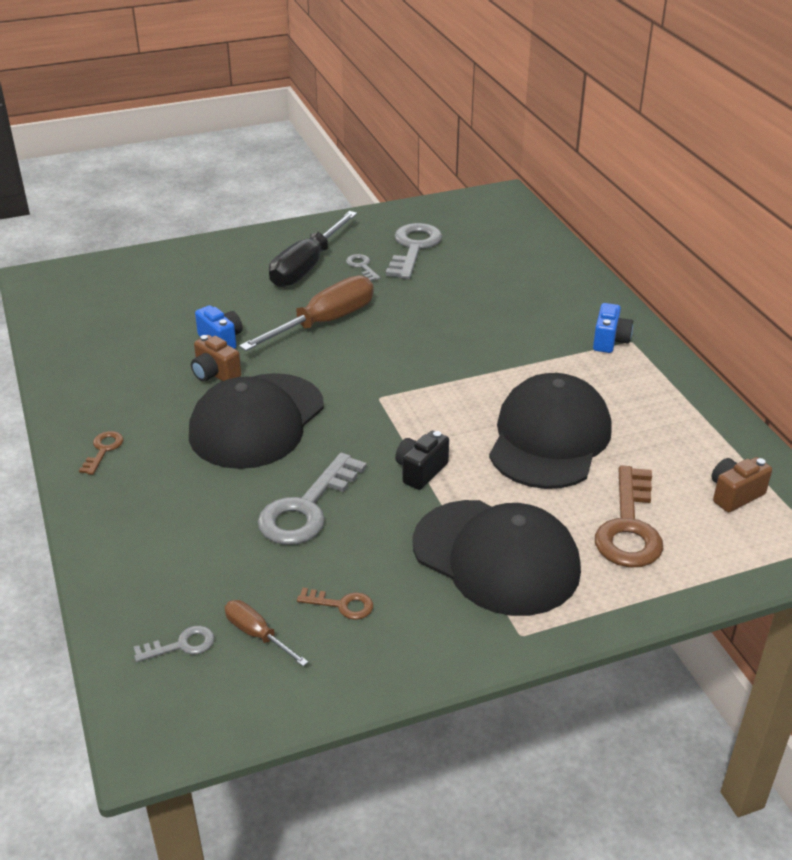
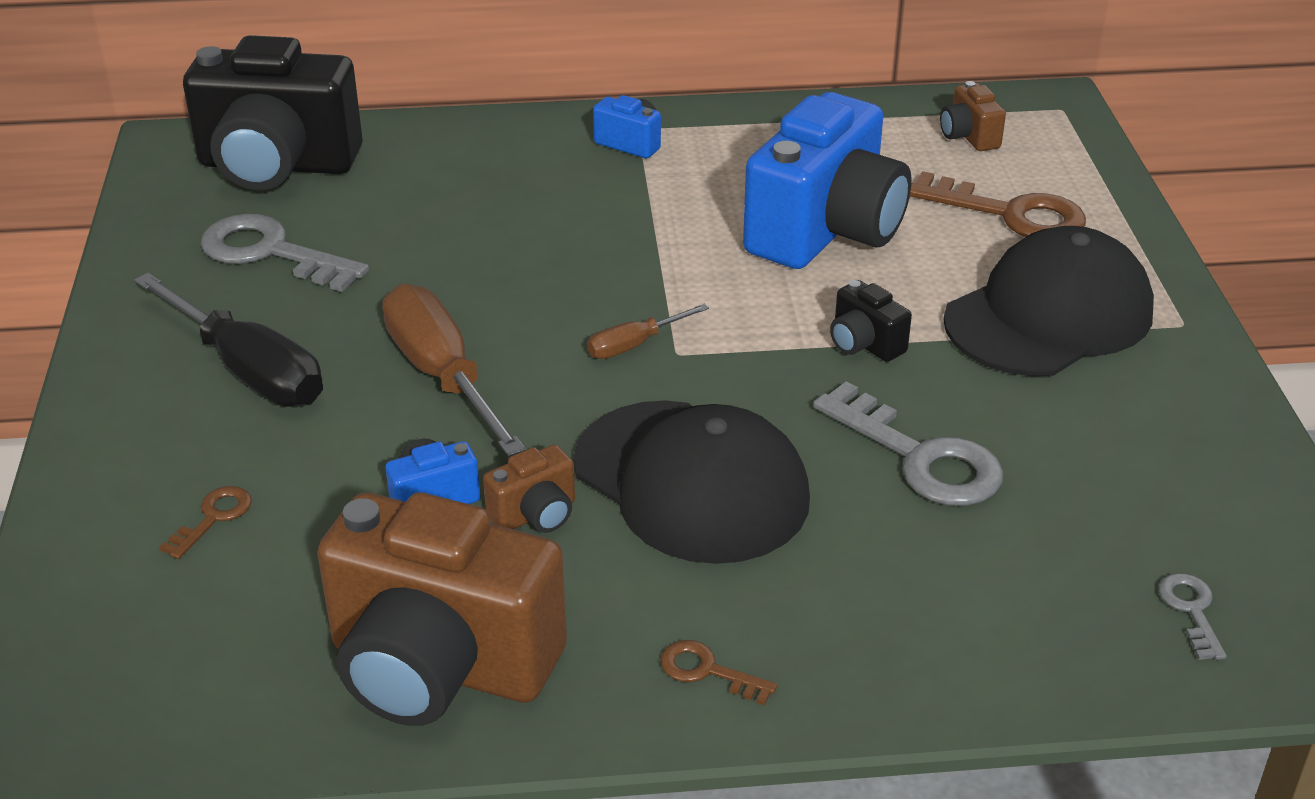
camera: 75 degrees left, 0 degrees up
brown screwdriver [225,600,308,666] -> brown screwdriver moved to [587,304,709,359]
brown key [297,588,373,620] -> brown key moved to [159,486,252,559]
grey key [346,254,381,281] -> none
black cap [489,373,612,489] -> blue camera [743,92,912,269]
none -> black camera [183,35,363,191]
none -> brown camera [317,492,567,726]

